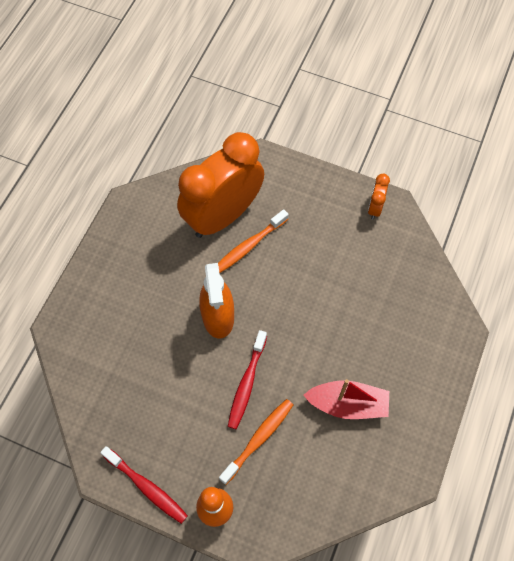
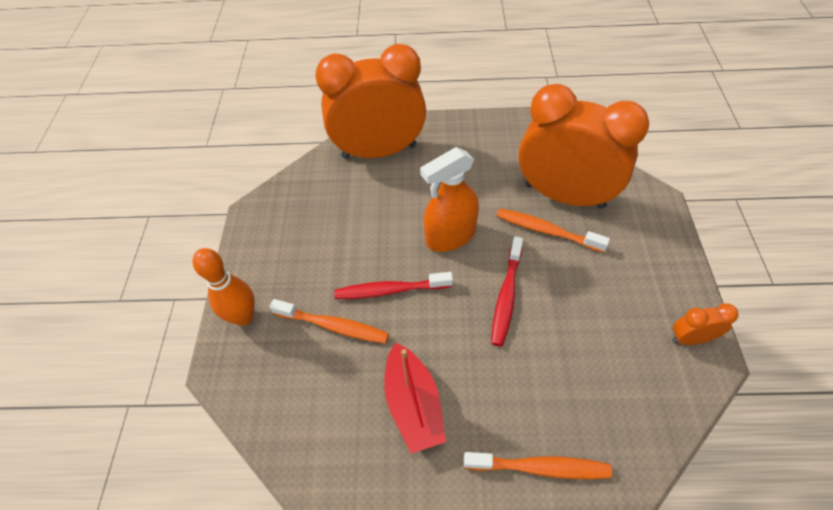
camera: 70 degrees right, 10 degrees down
red toothbrush [100,446,188,524] -> red toothbrush moved to [491,236,523,346]
none -> orange clock [315,44,426,159]
none -> orange toothbrush [464,452,612,479]

